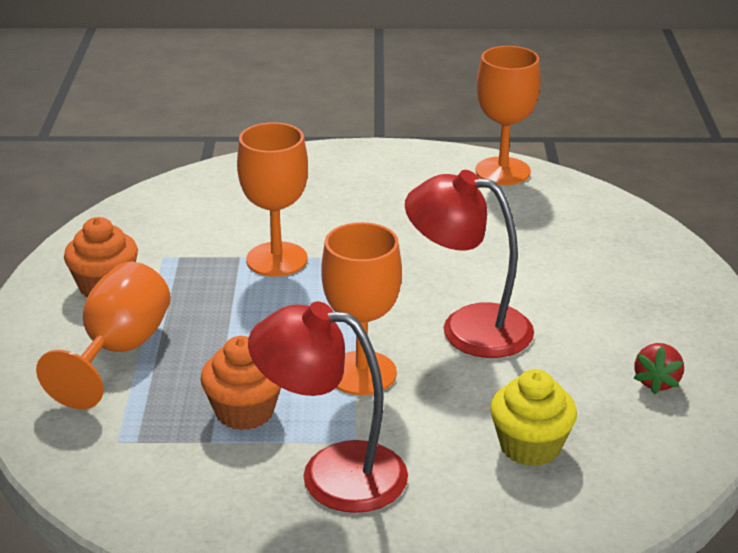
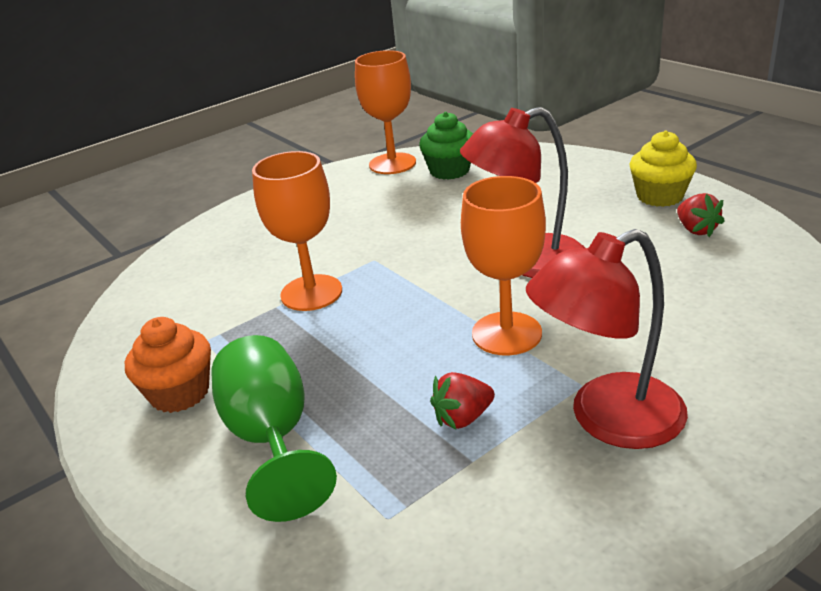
camera: 35 degrees left, 0 degrees up
orange goblet [36,262,171,409] -> green goblet [212,335,337,522]
orange cupcake [200,336,281,430] -> red strawberry [430,372,495,429]
yellow cupcake [490,369,577,467] -> yellow cupcake moved to [629,131,697,207]
none -> green cupcake [419,112,473,180]

